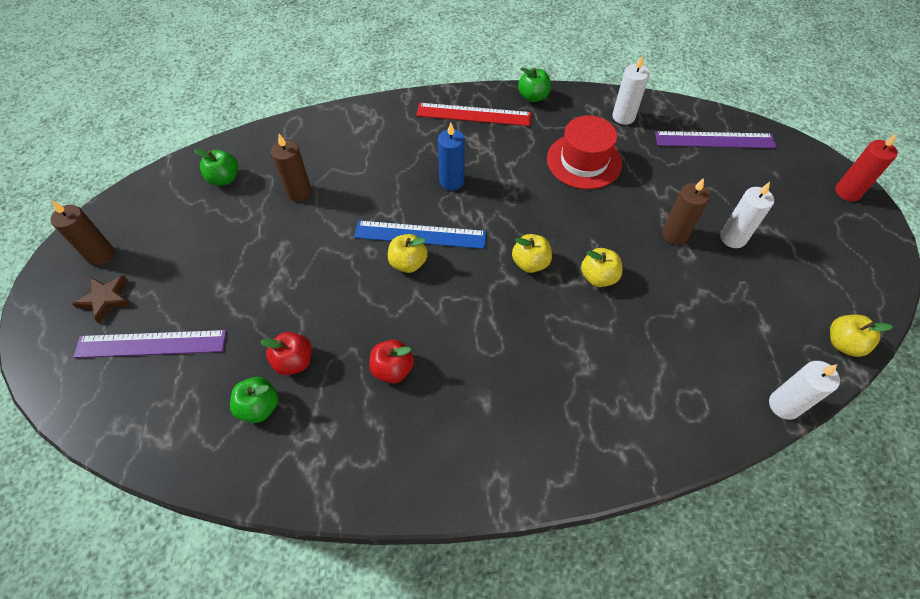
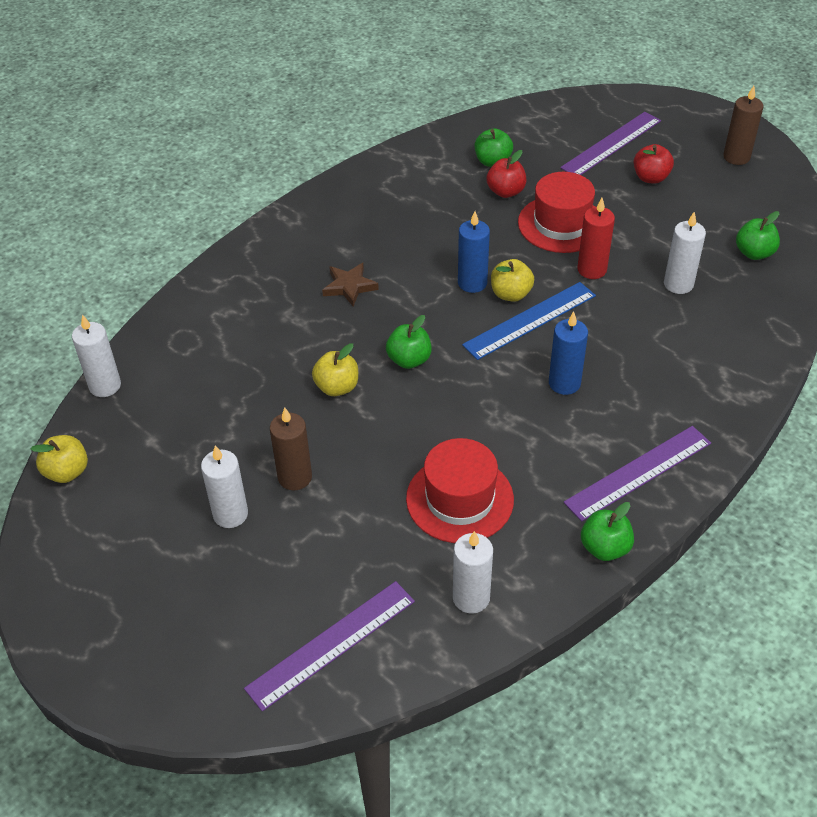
camera: 140 degrees right, 10 degrees down
brown star [73,275,131,324] -> brown star moved to [322,263,379,307]
brown candle [271,134,312,202] -> white candle [664,211,706,294]
red apple [369,339,414,383] -> red apple moved to [634,144,674,184]
red ruler [416,103,531,126] -> purple ruler [563,426,711,522]
yellow apple [512,234,552,273] -> green apple [386,315,432,369]
red candle [835,133,898,201] -> red candle moved to [577,198,615,279]
none -> blue candle [458,211,490,293]
none -> red hat [518,172,595,253]

